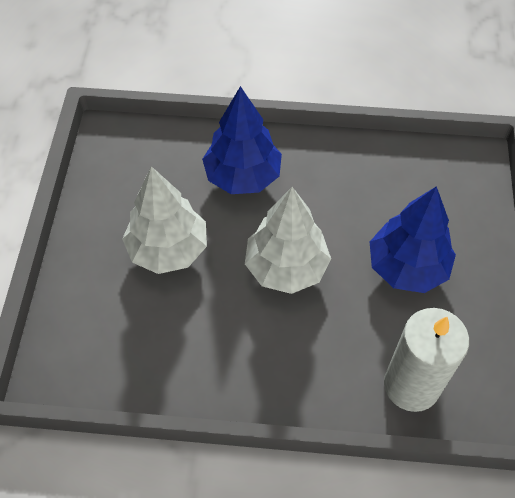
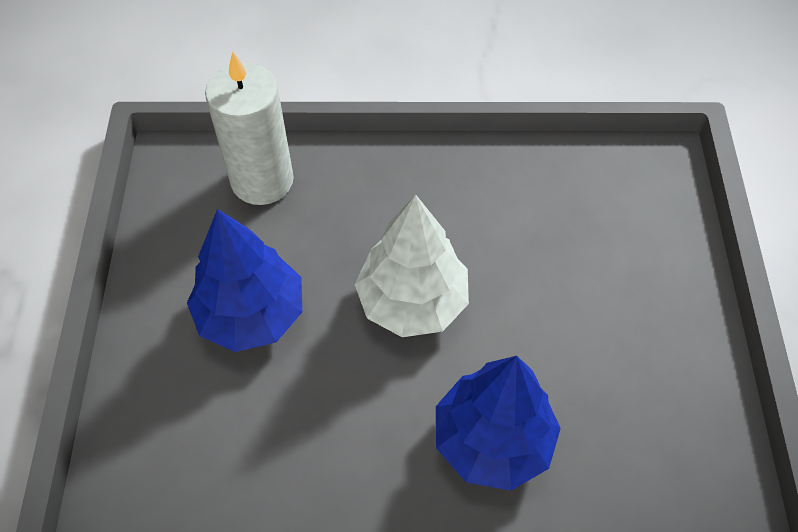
camera: 175 degrees right, 0 degrees up
white tree [122,166,207,274] -> none

